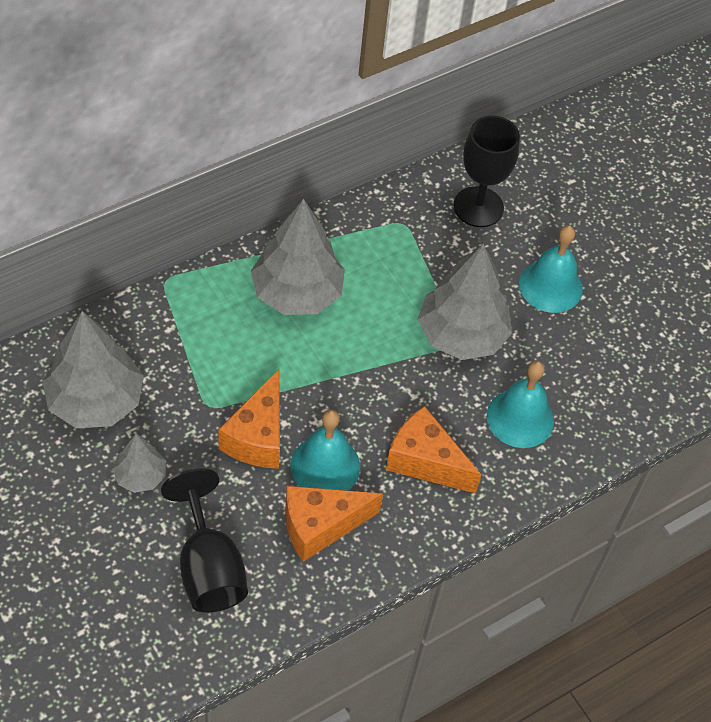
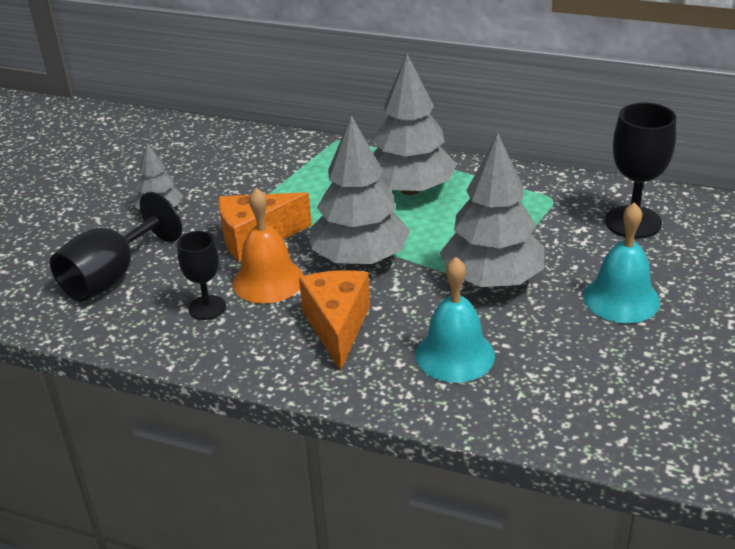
camera: 60 degrees right, 20 degrees down
grey tree [42,311,143,428] -> grey tree moved to [310,115,410,265]
orange cheese [285,486,383,562] -> black goblet [177,231,226,320]
turquoise bell [291,410,360,491] -> orange bell [233,188,304,304]

